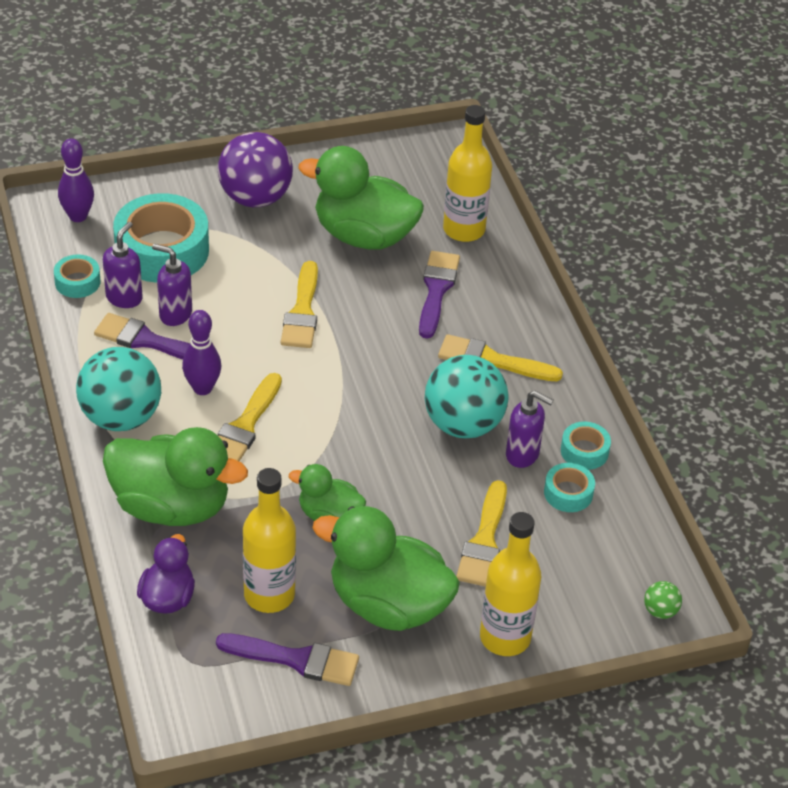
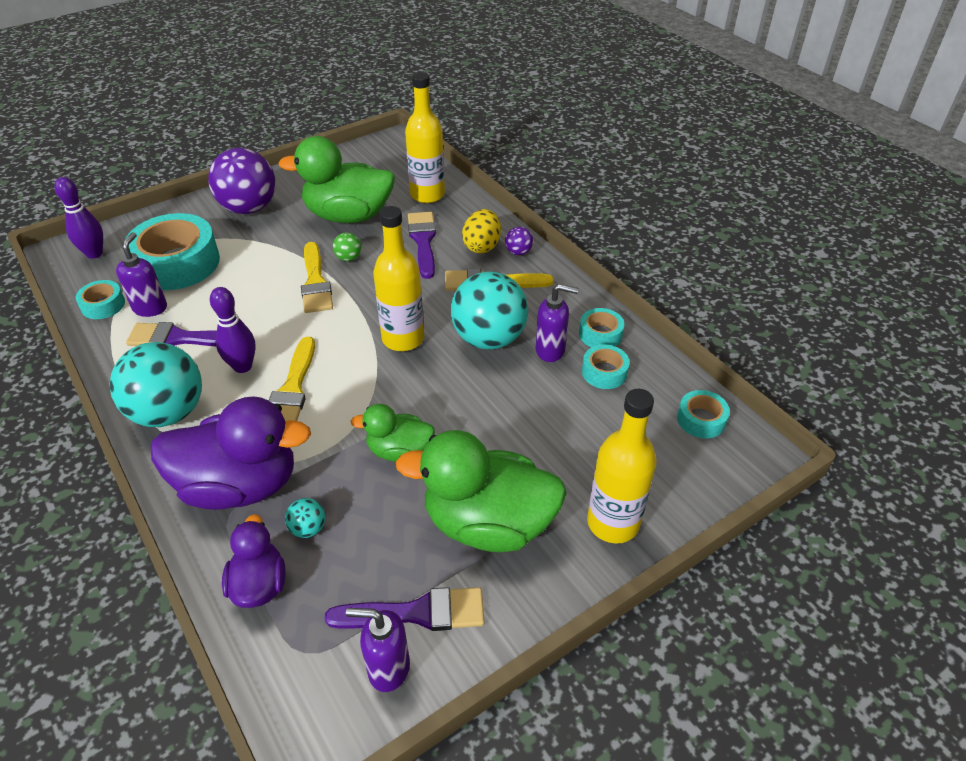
camera: 15 degrees left, 0 degrees up
green duck [103,427,248,526] -> purple duck [150,396,311,510]
purple soap dispenser [152,244,192,326] -> purple soap dispenser moved to [346,608,410,692]
yellow bottle [243,468,296,613] -> yellow bottle moved to [373,206,424,351]
yellow brush [456,480,507,586] -> none
green ball [644,581,682,619] -> green ball moved to [333,233,361,261]
none -> turquoise ball [285,498,325,538]
none -> yellow egg [462,209,501,254]
none -> purple ball [505,227,533,255]
none -> turquoise tape [677,390,730,438]

